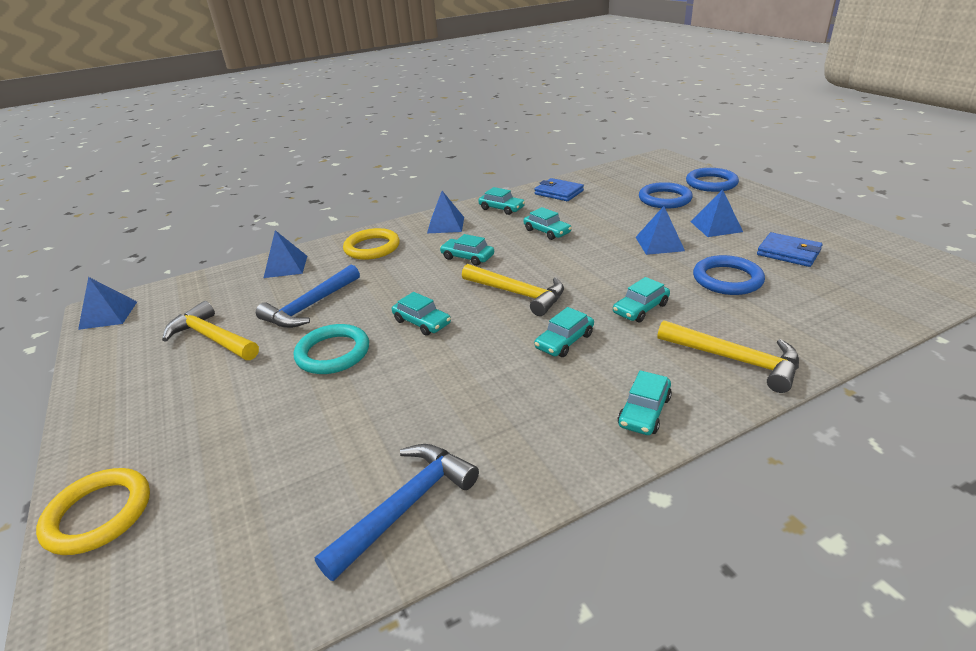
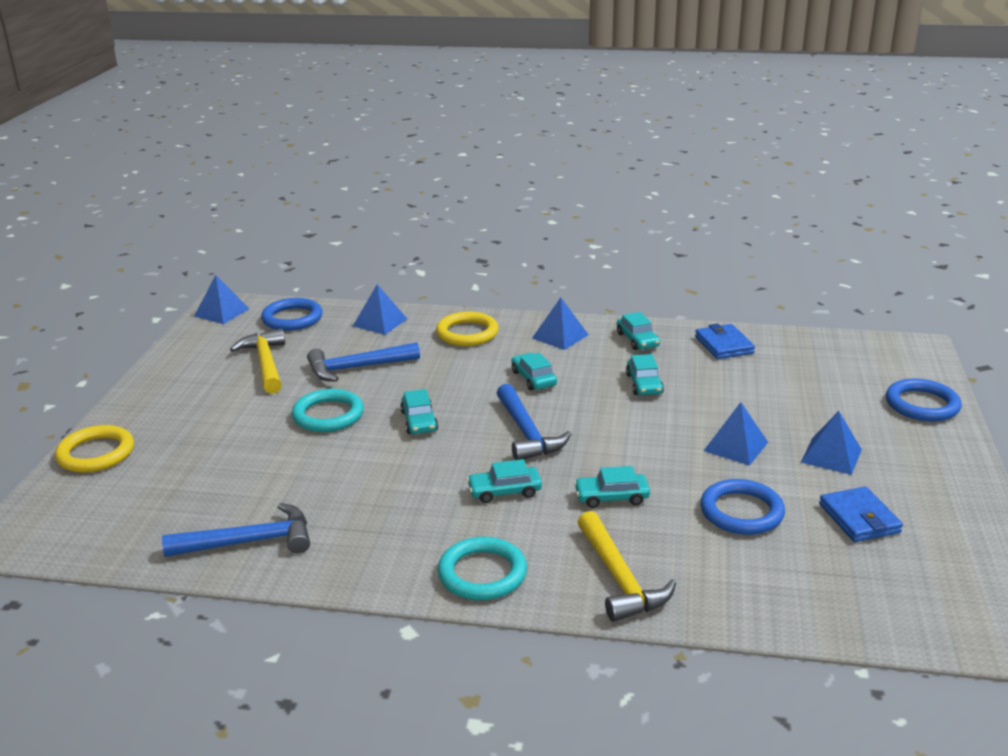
camera: 35 degrees right, 5 degrees down
yellow hammer [462,264,564,316] -> blue hammer [497,384,571,460]
turquoise car [618,370,672,435] -> turquoise ring [438,537,527,600]
blue ring [639,182,693,209] -> blue ring moved to [261,298,323,331]

